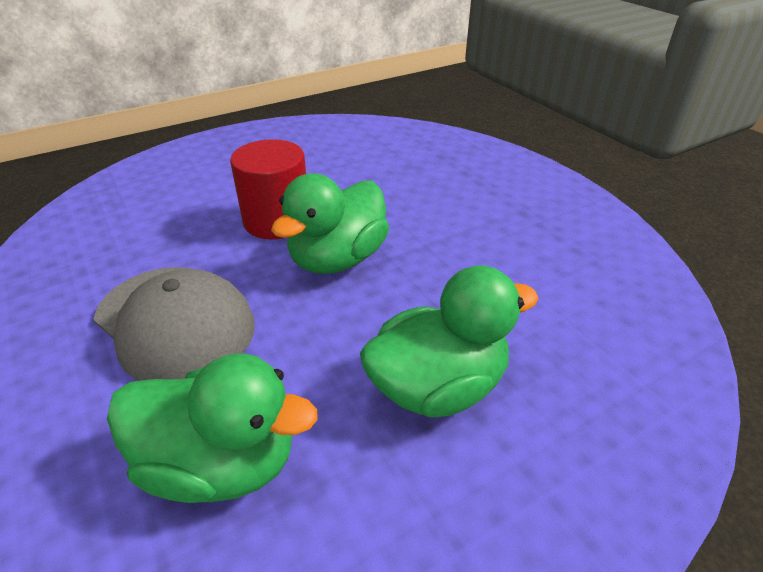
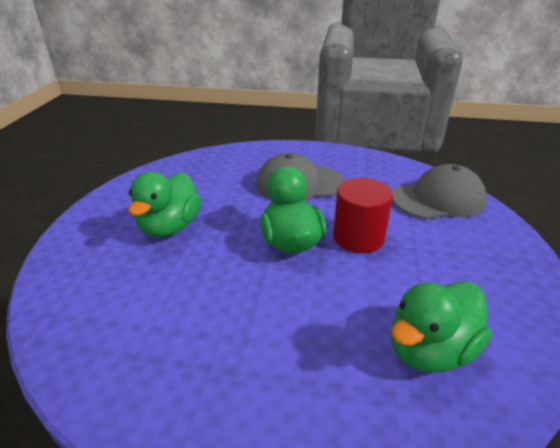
camera: 130 degrees right, 5 degrees down
green duck [107,353,318,503] -> green duck moved to [391,281,492,373]
none -> grey cap [392,164,486,219]

